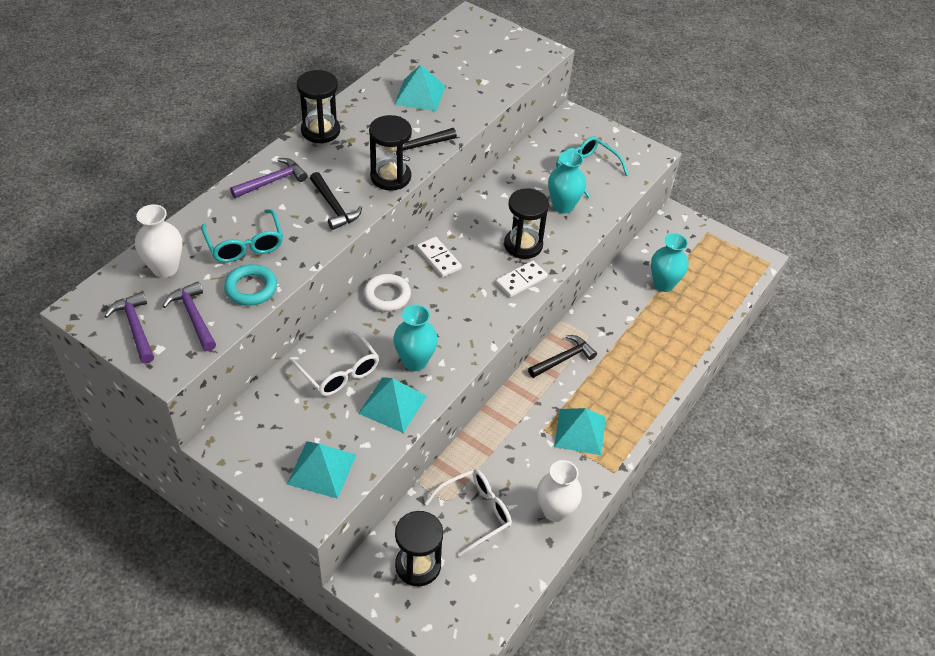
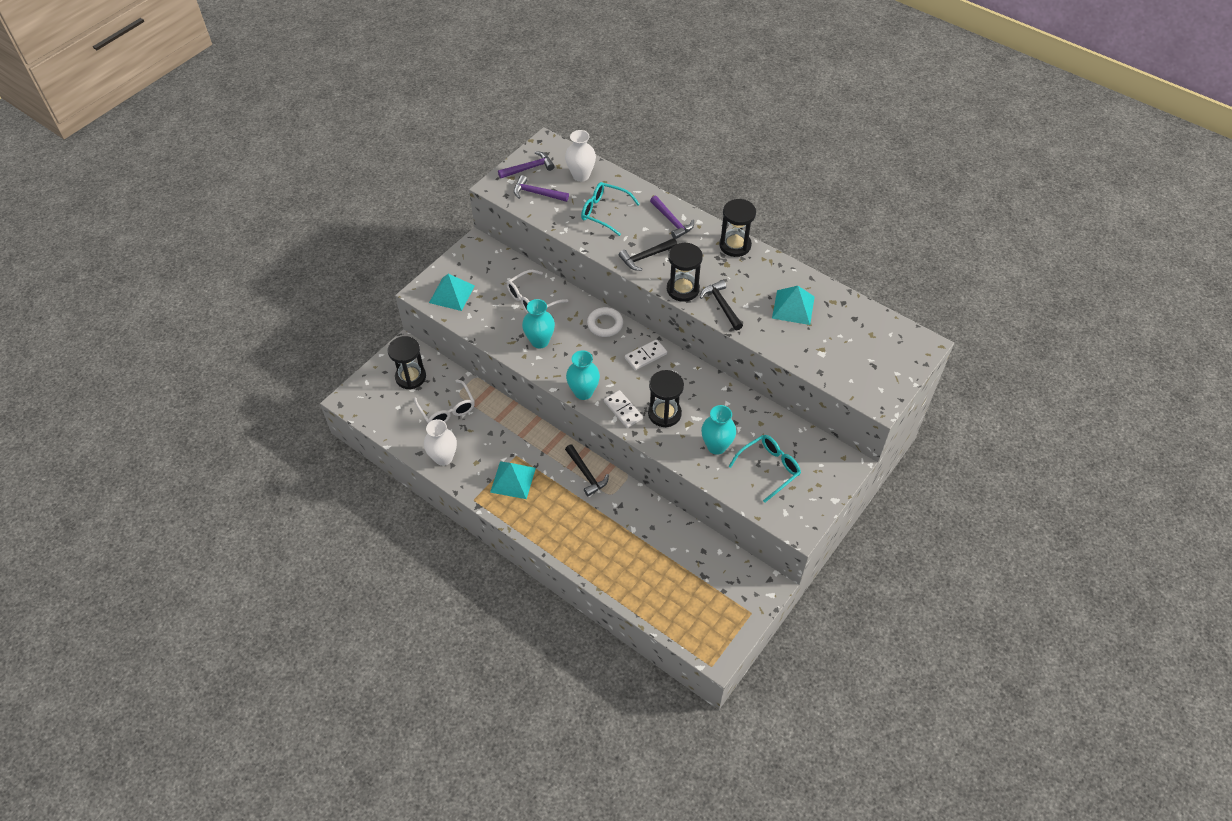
camera: 95 degrees right, 5 degrees up
purple hammer [162,281,216,351] -> purple hammer turned 135 degrees counterclockwise [514,175,569,202]
turquoise glasses [201,209,283,263] -> turquoise glasses turned 45 degrees clockwise [581,182,640,236]
turquoise ring [224,264,277,306] -> none
turquoise pyramid [358,377,427,433] -> none
turquoise vase [651,233,688,292] -> turquoise vase moved to [566,350,600,400]

